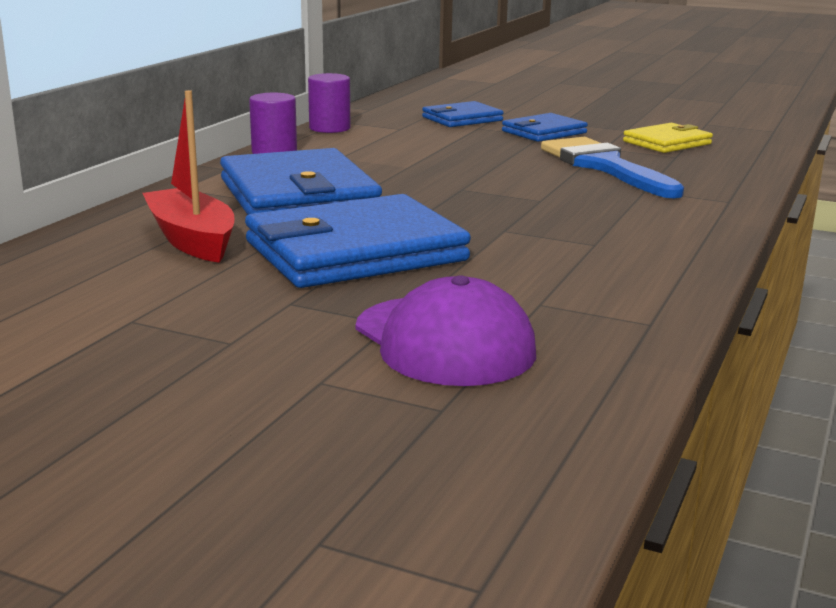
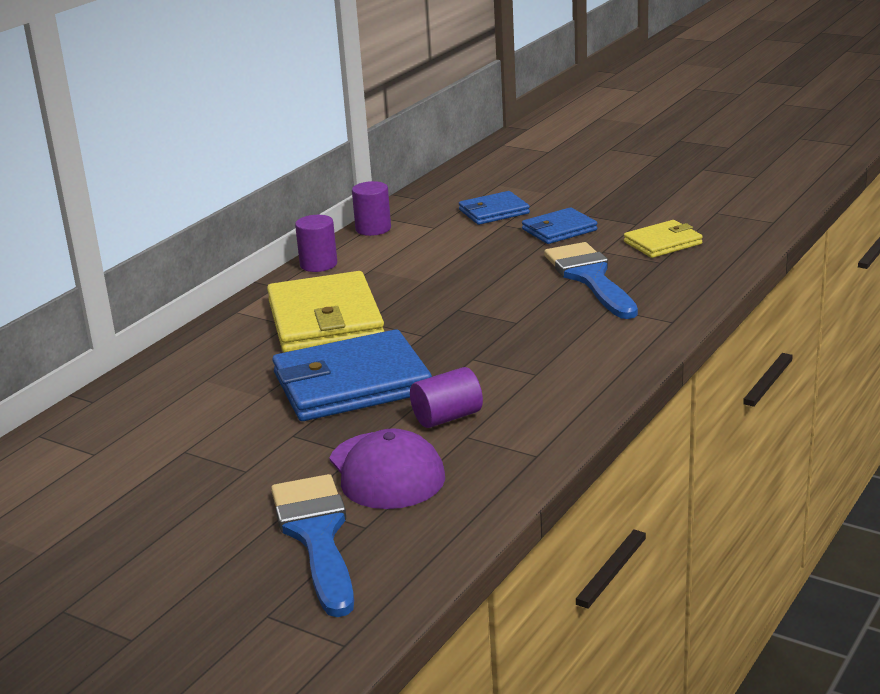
camera: 10 degrees right, 5 degrees up
red boat [142,90,234,263] -> none
blue wallet [220,148,382,215] -> yellow wallet [267,271,384,352]
none -> blue brush [271,474,354,617]
none -> purple cylinder [410,367,483,428]

